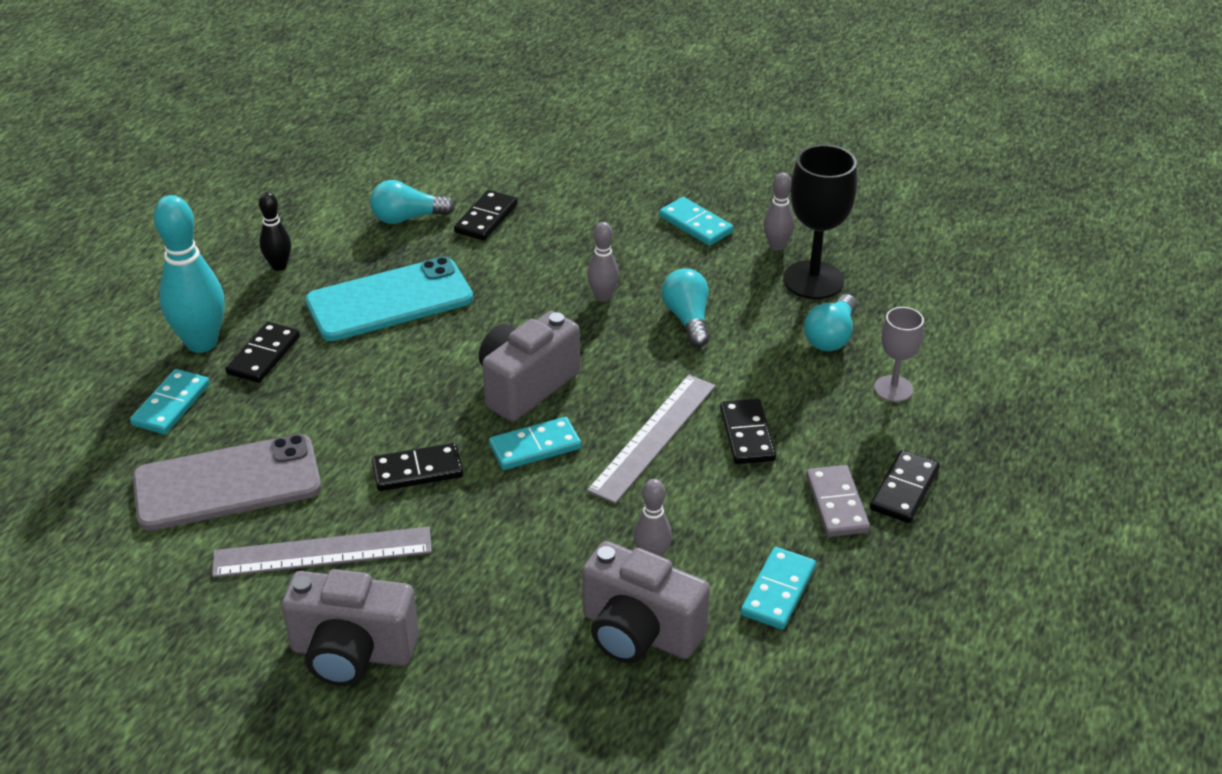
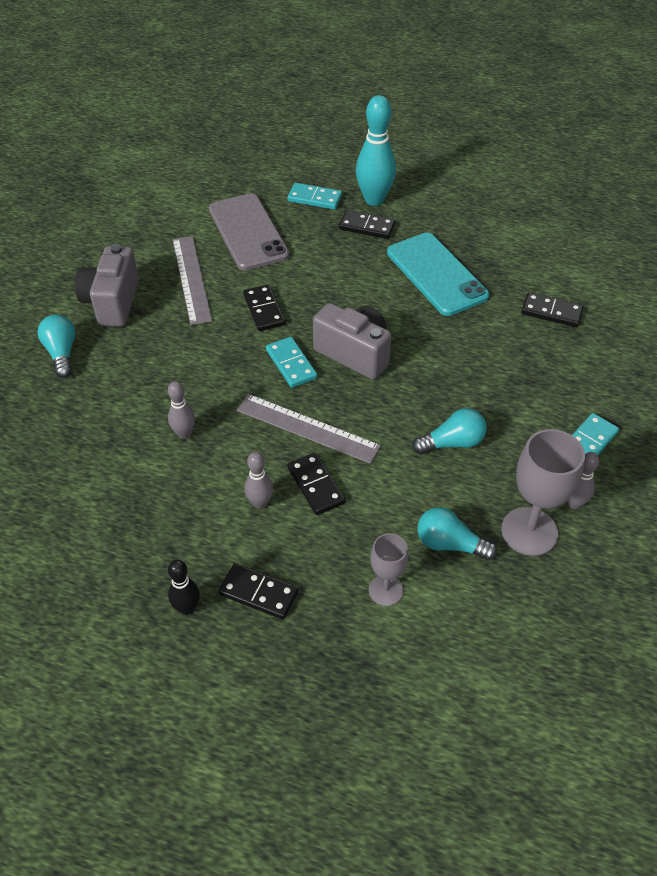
camera: 85 degrees right, 10 degrees up
black bowling pin [259,192,291,271] -> black bowling pin moved to [168,560,200,615]
turquoise light bulb [370,180,455,224] -> turquoise light bulb moved to [37,315,75,378]
grey camera [582,541,710,663] -> none
grey bowling pin [587,222,619,302] -> grey bowling pin moved to [245,452,273,509]
black domino [720,399,776,464] -> black domino turned 75 degrees clockwise [287,453,345,515]
turquoise domino [741,547,816,630] -> none
black goblet [783,145,857,299] -> grey goblet [501,429,585,556]
grey domino [806,465,870,537] -> none

